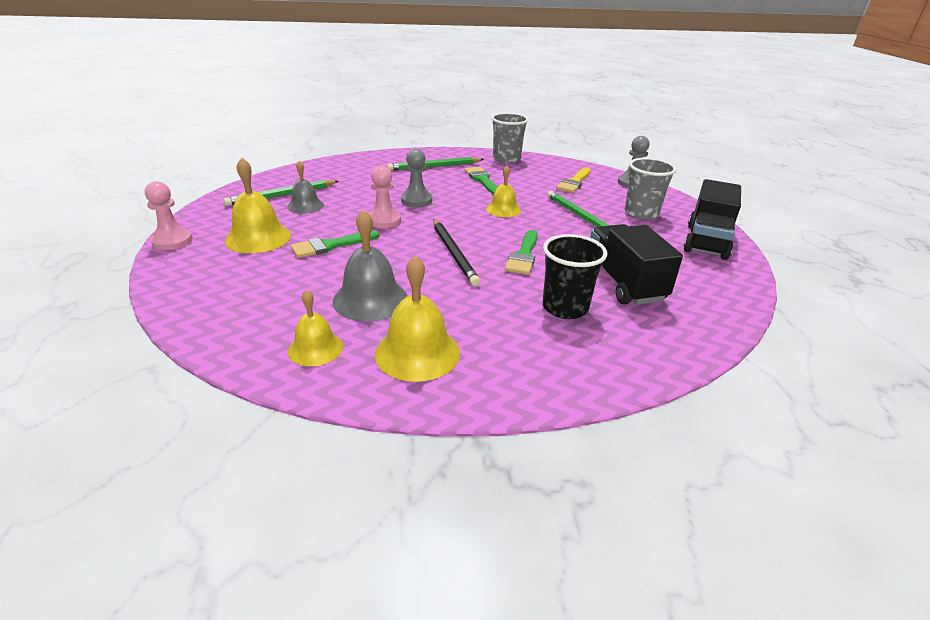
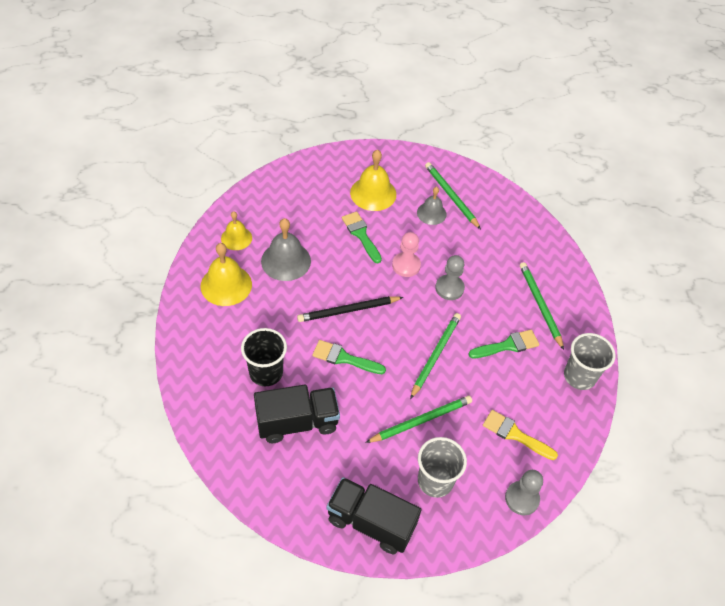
camera: 90 degrees right, 20 degrees up
pink pawn [145,181,193,250] -> none
yellow bell [486,166,521,217] -> green pencil [410,313,461,399]

